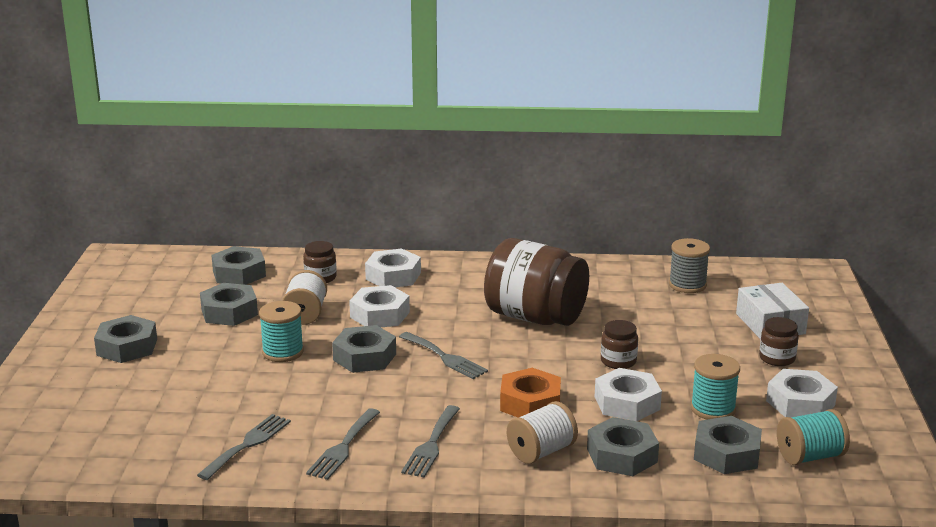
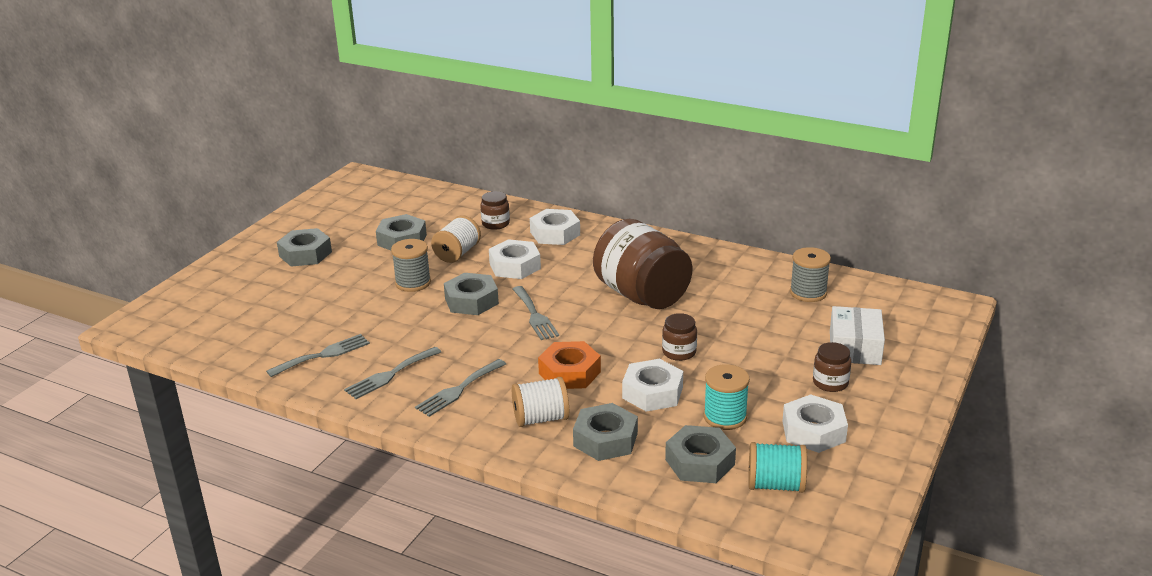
camera: 25 degrees right, 5 degrees up
grey nut [211,246,266,285] -> none
turquoise spool [259,301,304,362] -> grey spool [391,239,431,292]

